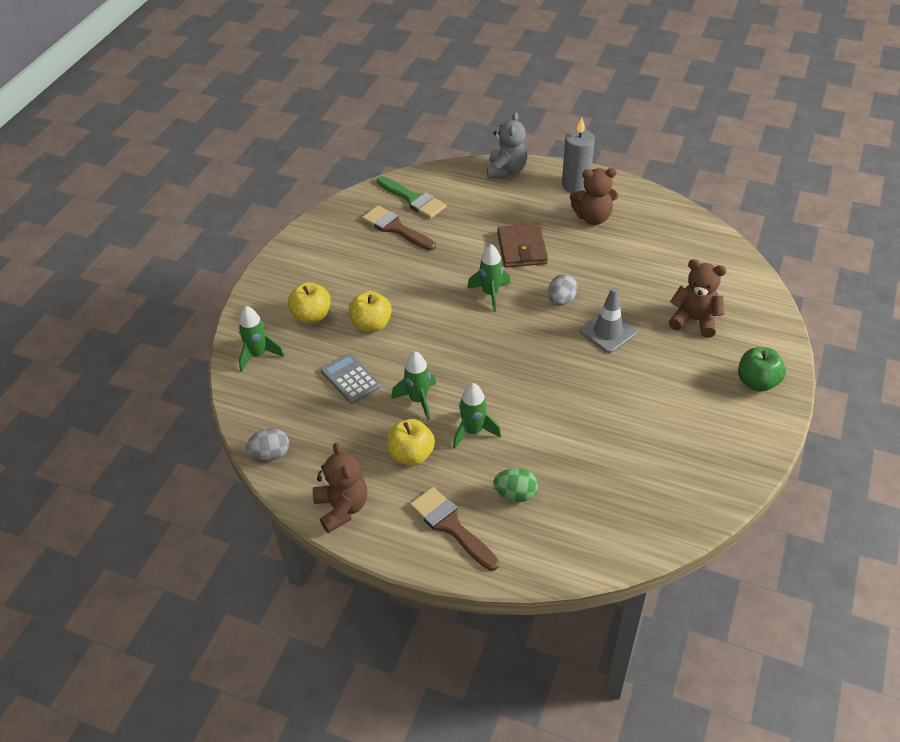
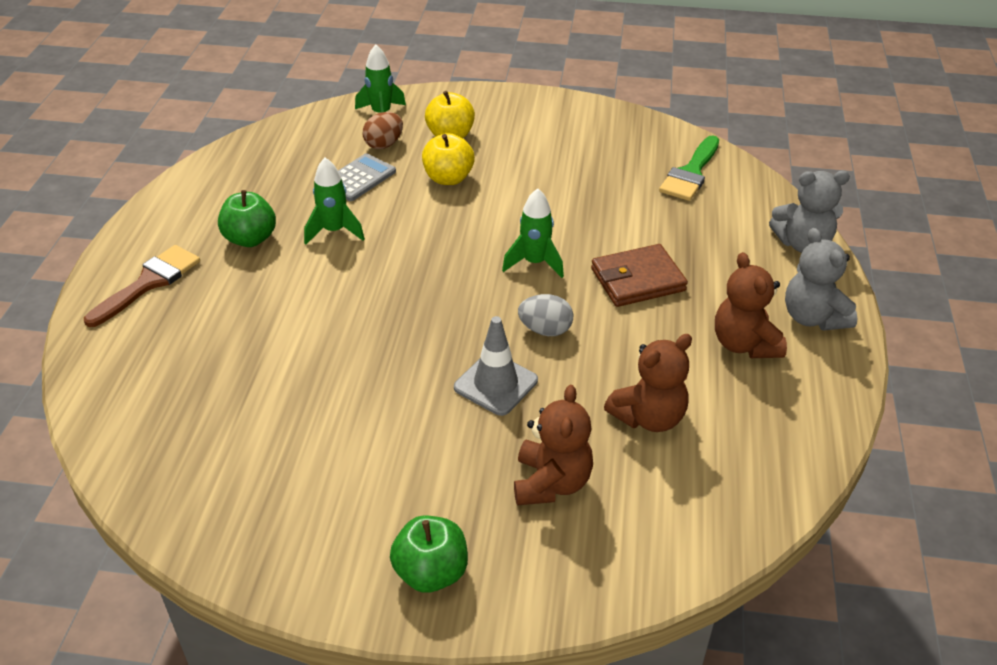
camera: 75 degrees right, 5 degrees down
grey egg [246,428,289,461] -> none
brown teddy bear [313,442,367,533] -> brown teddy bear moved to [604,334,692,432]
brown brush [362,205,436,251] -> none
yellow apple [387,419,435,466] -> green apple [218,190,276,247]
green rocket [453,383,501,449] -> none
green egg [493,468,538,502] -> none
grey candle [562,117,595,193] -> grey teddy bear [785,228,858,331]
none -> brown egg [363,112,403,149]

